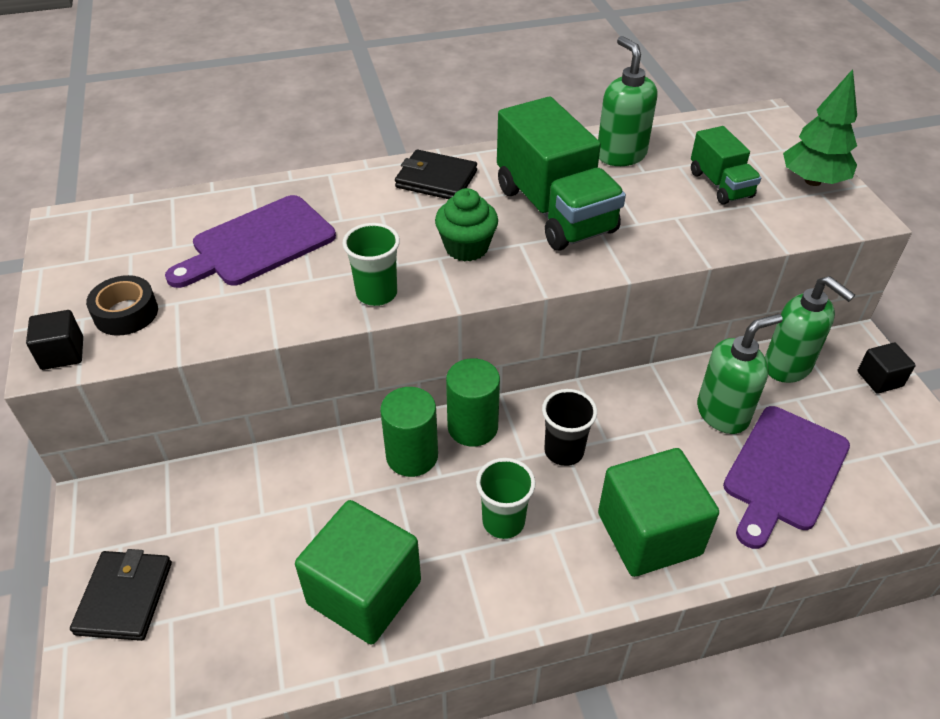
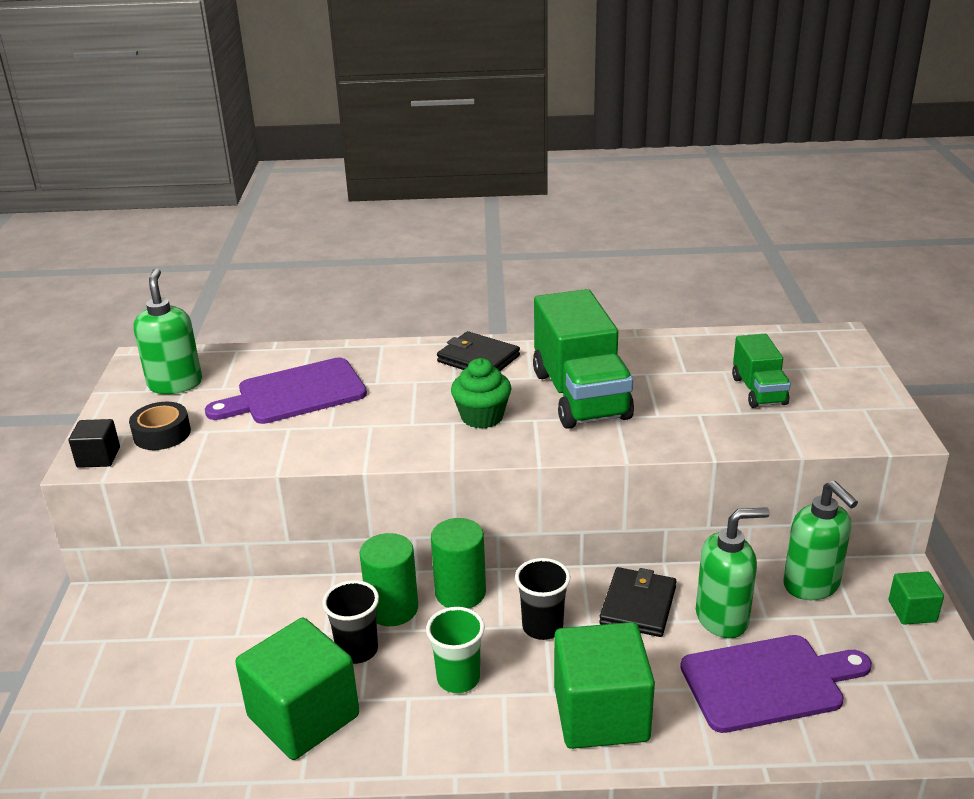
camera: 15 degrees right, 15 degrees down
black wallet [70,549,172,641] -> black wallet moved to [599,567,676,637]
green cup [342,223,400,306] -> none
green soap dispenser [598,36,658,166] -> green soap dispenser moved to [134,268,202,394]
purple cutting board [723,406,850,549] -> purple cutting board turned 150 degrees counterclockwise [680,635,872,733]
green tree [783,69,857,186] -> none
black cube [857,343,916,394] -> green cube [889,571,944,625]
none -> black cup [322,580,379,664]

